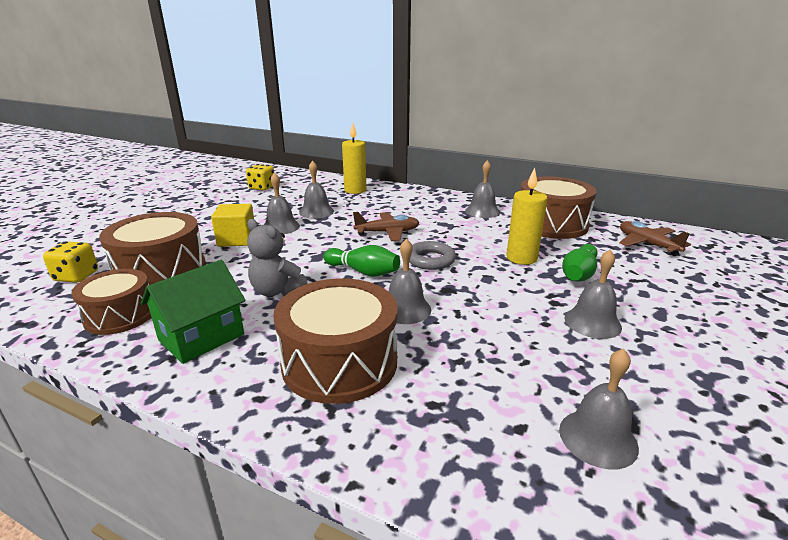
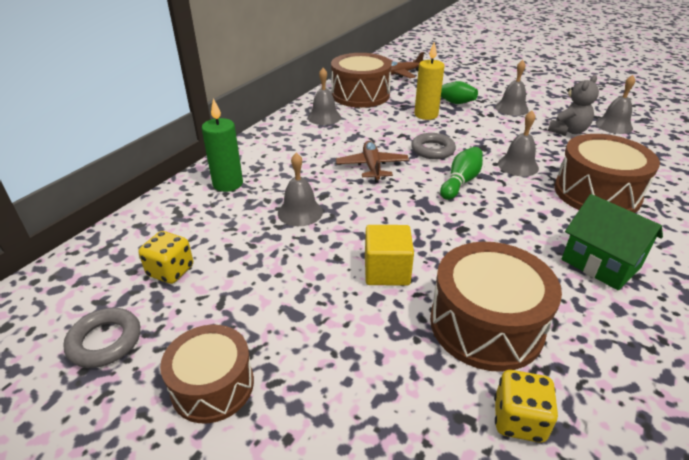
camera: 85 degrees left, 10 degrees up
brown drum [71,269,151,335] -> brown drum moved to [160,325,254,423]
grey teddy bear [247,219,308,296] -> grey teddy bear moved to [548,75,599,135]
grey bell [264,172,300,234] -> none
yellow candle [342,123,366,194] -> green candle [202,98,243,192]
none -> grey ring [63,308,140,368]

